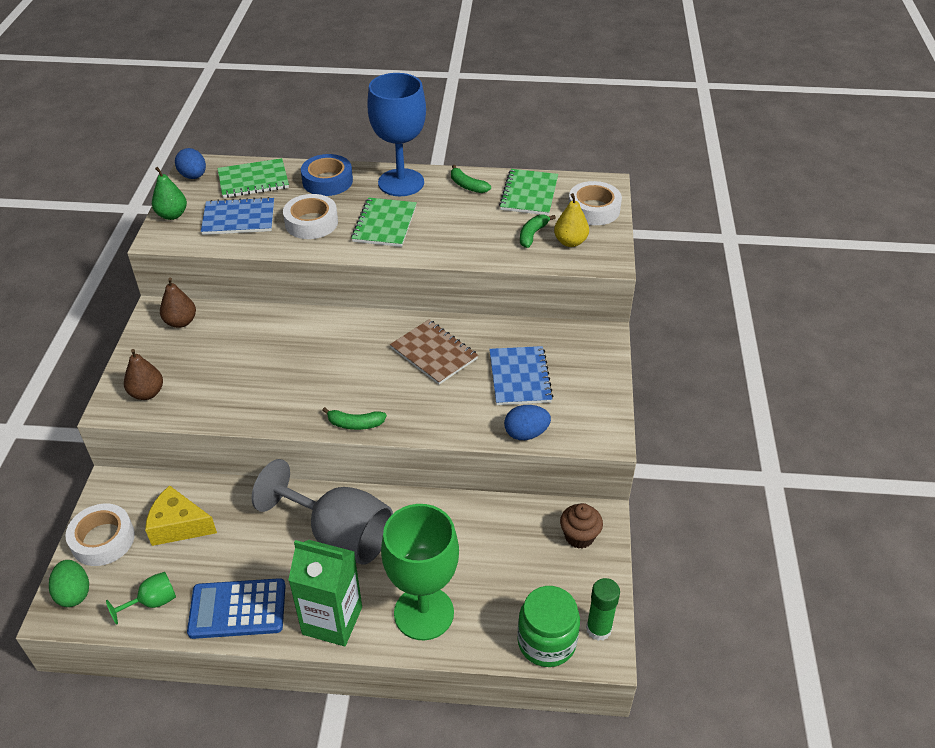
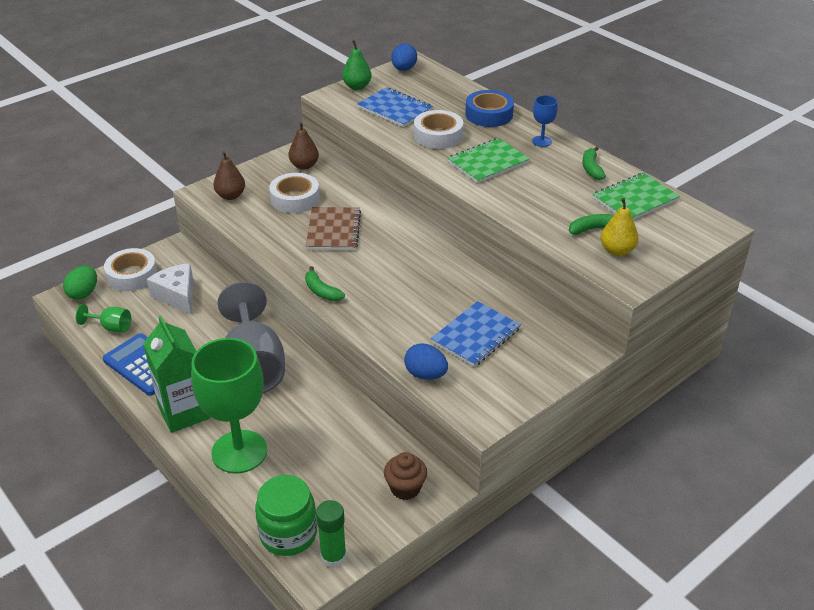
camera: 45 degrees right, 5 degrees down
yellow cheese [145,485,217,546] -> white cheese [147,263,193,314]
green notebook [217,158,289,198] -> none
blue goblet [367,73,426,196] -> blue goblet [532,95,558,147], size x0.44
brown notebook [390,320,478,385] -> brown notebook moved to [306,207,361,250]
white tape [568,181,622,225] -> white tape moved to [269,173,320,213]

